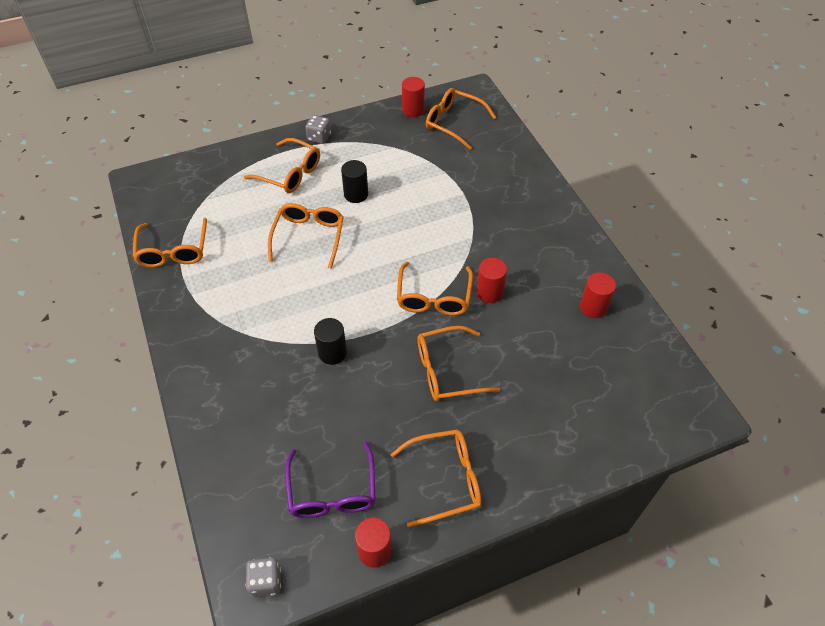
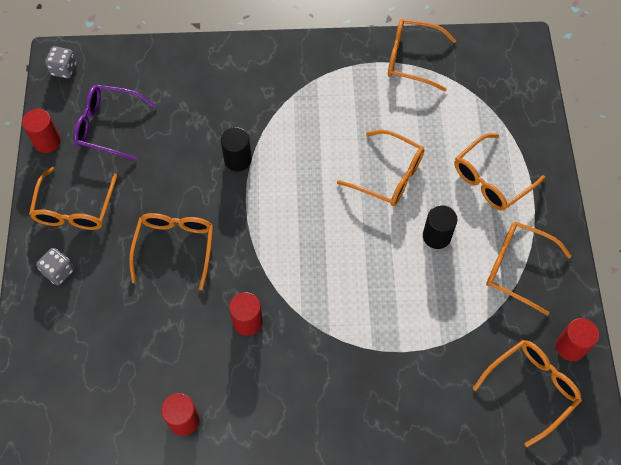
camera: 110 degrees right, 10 degrees up
grey dice [305,115,331,144] -> grey dice moved to [36,248,74,285]
orange glasses [397,262,473,316] -> orange glasses moved to [486,222,572,316]

